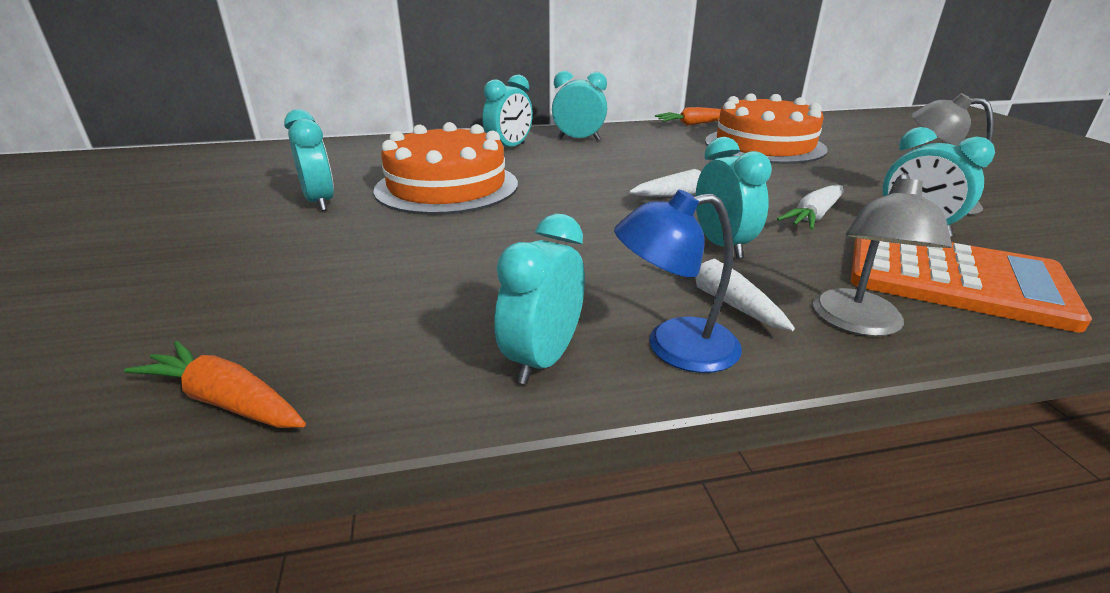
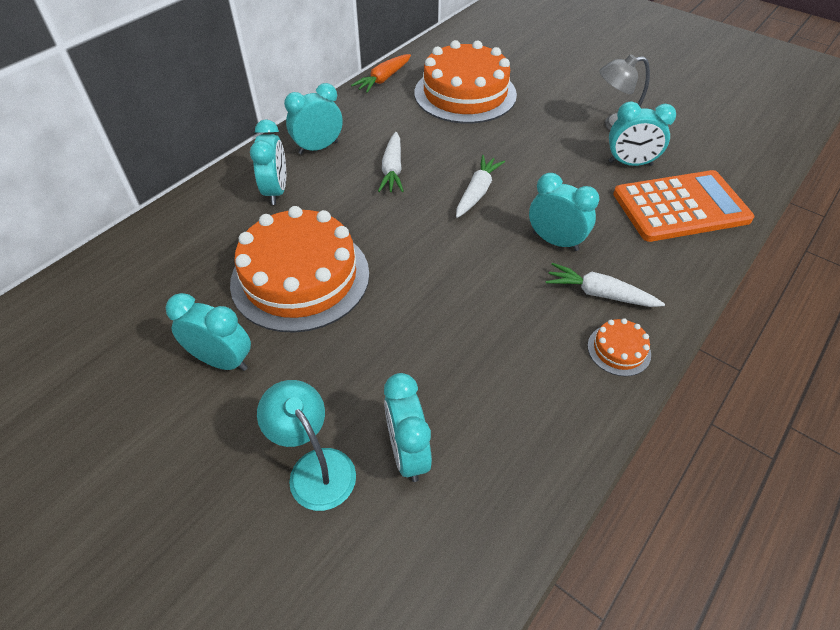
camera: 40 degrees left, 20 degrees up
orange carrot [124,341,306,428] -> none
turquoise clock [494,214,585,384] -> turquoise clock moved to [384,373,432,482]
blue lamp [614,190,742,373] -> orange cake [588,318,651,376]
white carrot [777,184,844,230] -> white carrot moved to [378,132,404,192]
grey lamp [813,173,952,336] -> none
none -> turquoise lamp [257,380,356,511]

